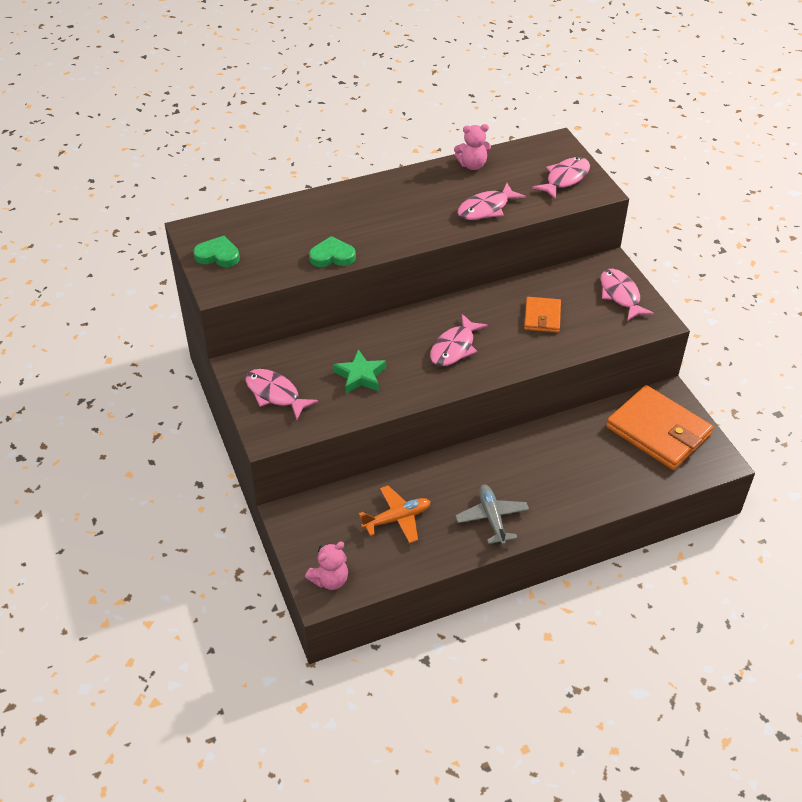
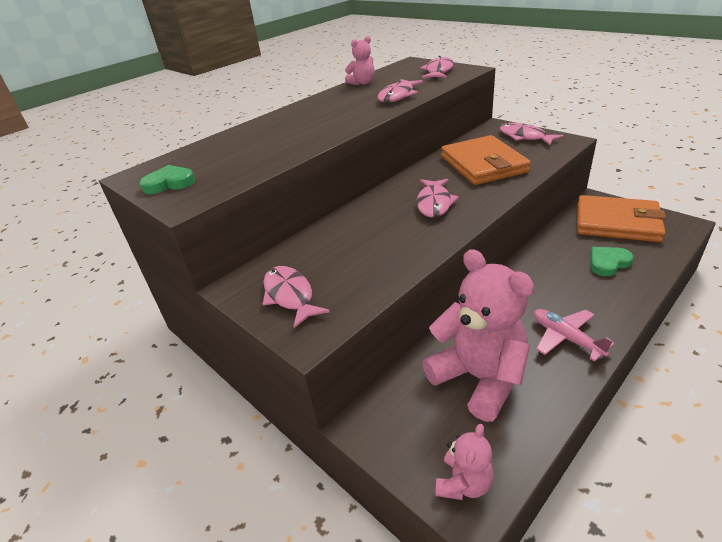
camera: 20 degrees left, 10 degrees down
pink fish [246,369,318,420] -> pink fish turned 45 degrees clockwise [263,266,330,328]
green heart [309,236,356,267] -> green heart moved to [590,247,633,276]
green star [333,349,386,393] -> none
orange plane [359,486,431,543] -> pink teddy bear [422,249,534,422]
grey plane [455,484,529,545] -> pink plane [534,309,615,362]
orange wallet [524,297,561,333] -> orange wallet [441,135,531,185], size x1.89

